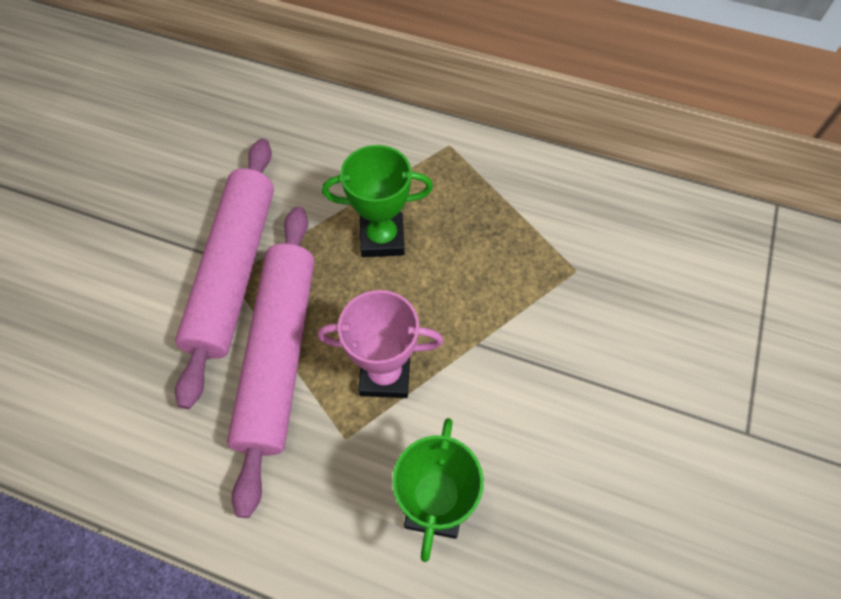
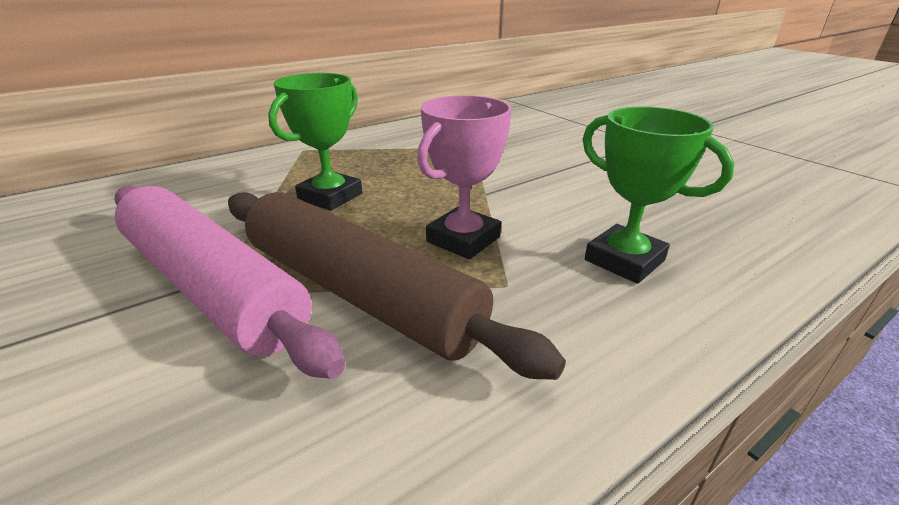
camera: 55 degrees left, 30 degrees down
pink rolling pin [227,207,314,518] -> brown rolling pin [228,192,566,380]

